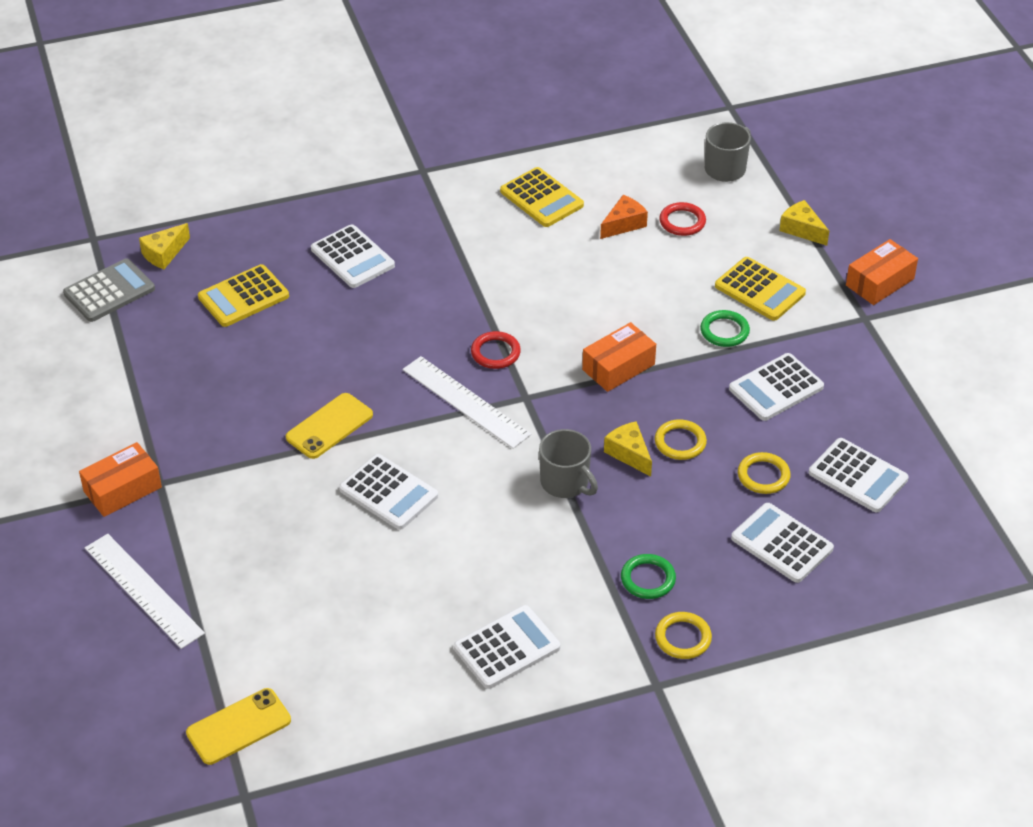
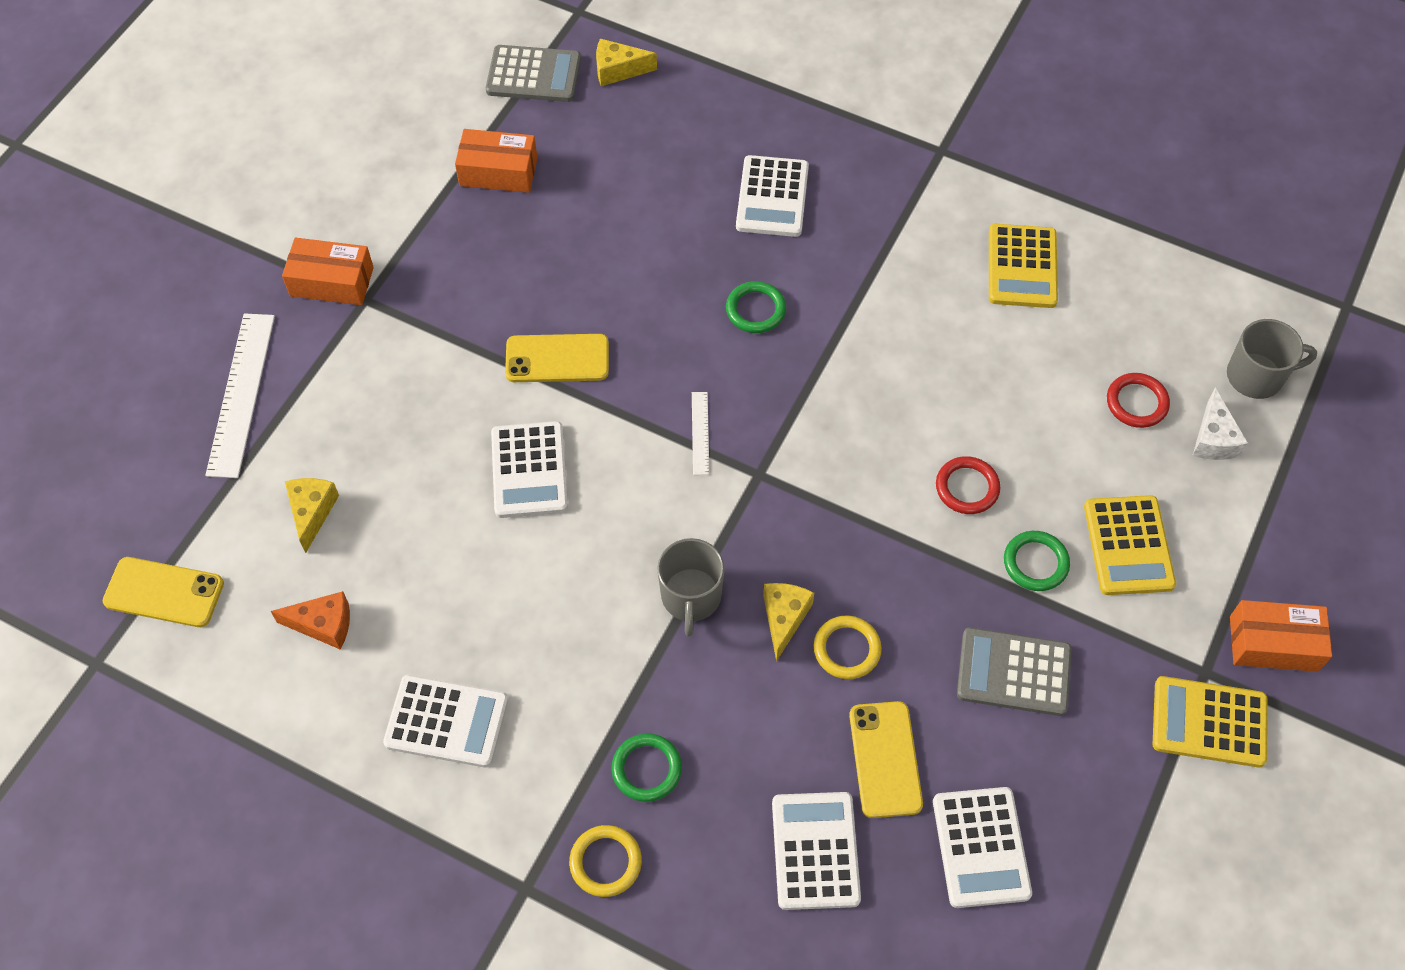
camera: 45 degrees right, 15 degrees up
yellow calculator [198,264,289,327] -> yellow calculator moved to [1153,676,1268,768]
white ruler [403,356,531,449] -> white ruler [692,392,710,475], size x0.50
red ring [471,331,521,369] -> red ring moved to [936,456,1000,514]
orange box [582,322,656,392] -> orange box moved to [455,129,537,193]
orange cheese [600,195,648,239] -> orange cheese moved to [270,591,350,649]
white calculator [729,353,824,421] -> grey calculator [957,627,1072,716]
yellow ring [738,452,791,494] -> yellow phone [849,701,923,818]
yellow cheese [779,200,829,246] -> yellow cheese moved to [285,478,339,553]
none -> green ring [726,281,786,333]
none -> white cheese [1192,388,1248,460]

